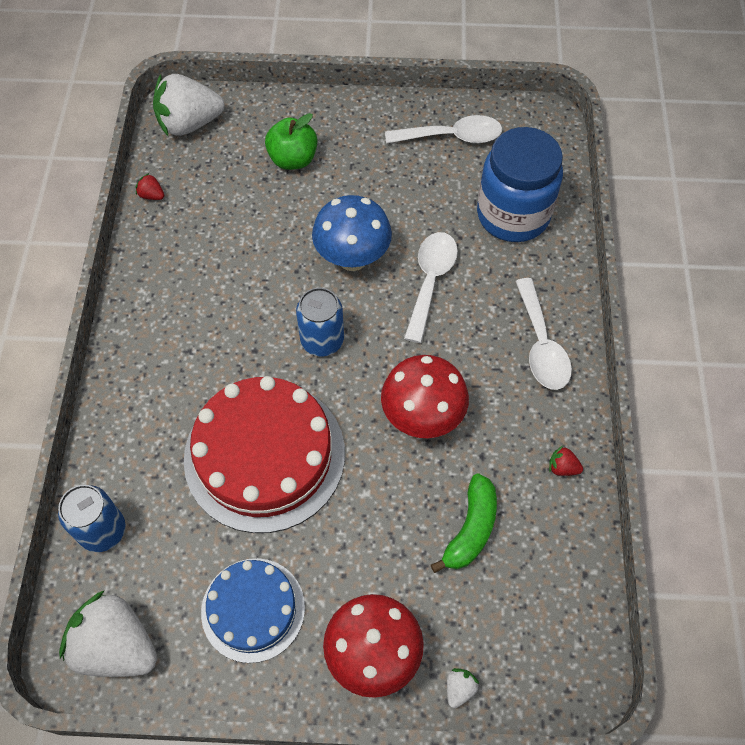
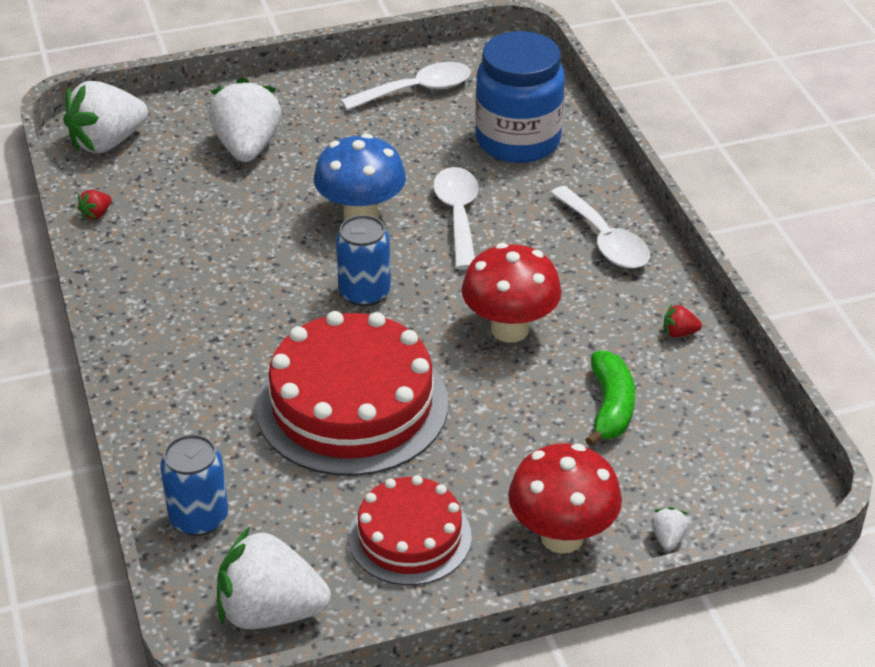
camera: 20 degrees left, 20 degrees down
red strawberry [136,173,164,200] -> red strawberry turned 60 degrees counterclockwise [77,190,112,220]
blue cake [201,558,305,663] -> red cake [349,475,472,585]
green apple [265,113,317,170] -> white strawberry [209,77,281,162]

